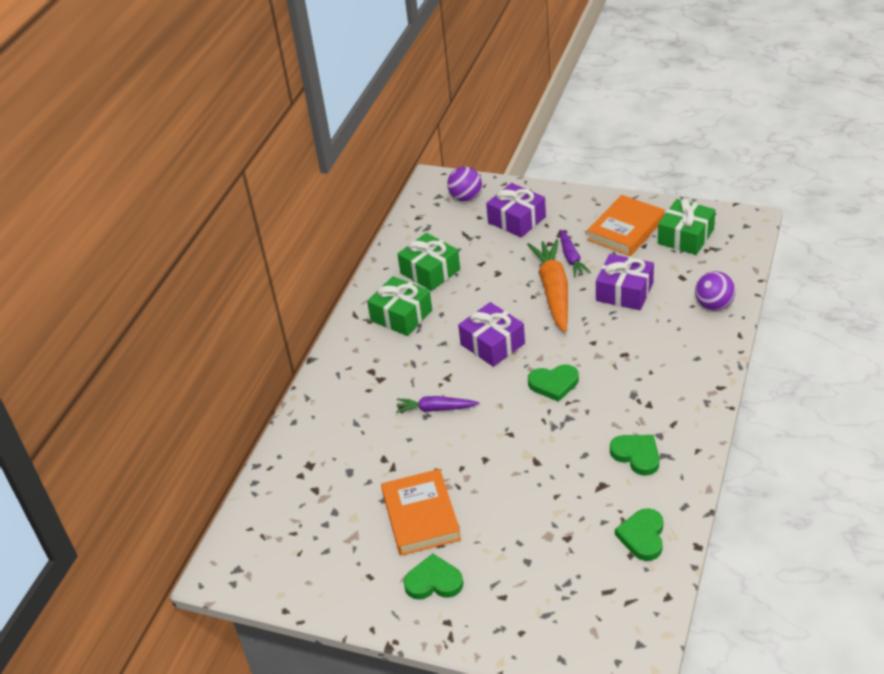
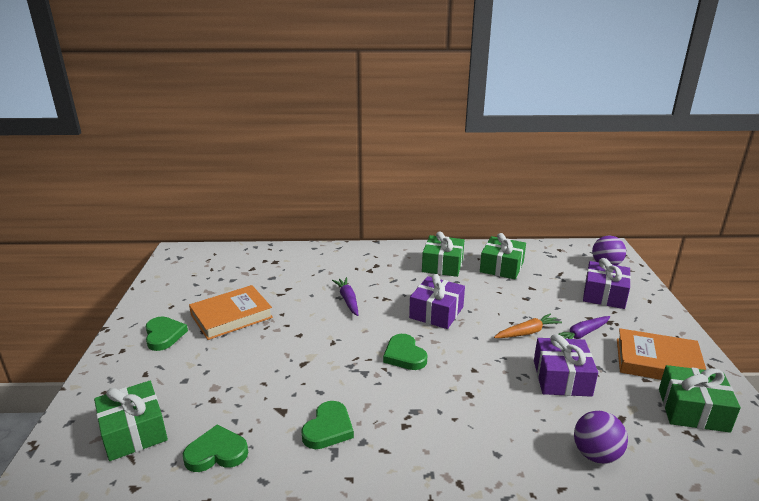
camera: 65 degrees right, 15 degrees down
orange carrot [527,239,568,333] -> orange carrot [494,313,562,338], size x0.55
none -> green gift [94,381,168,461]

